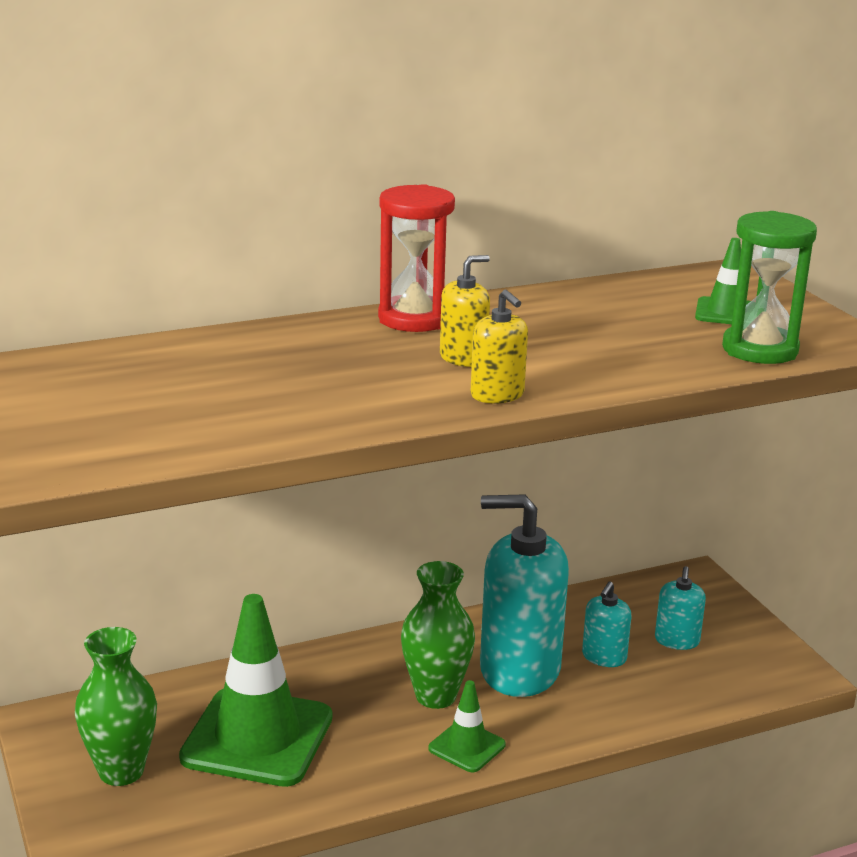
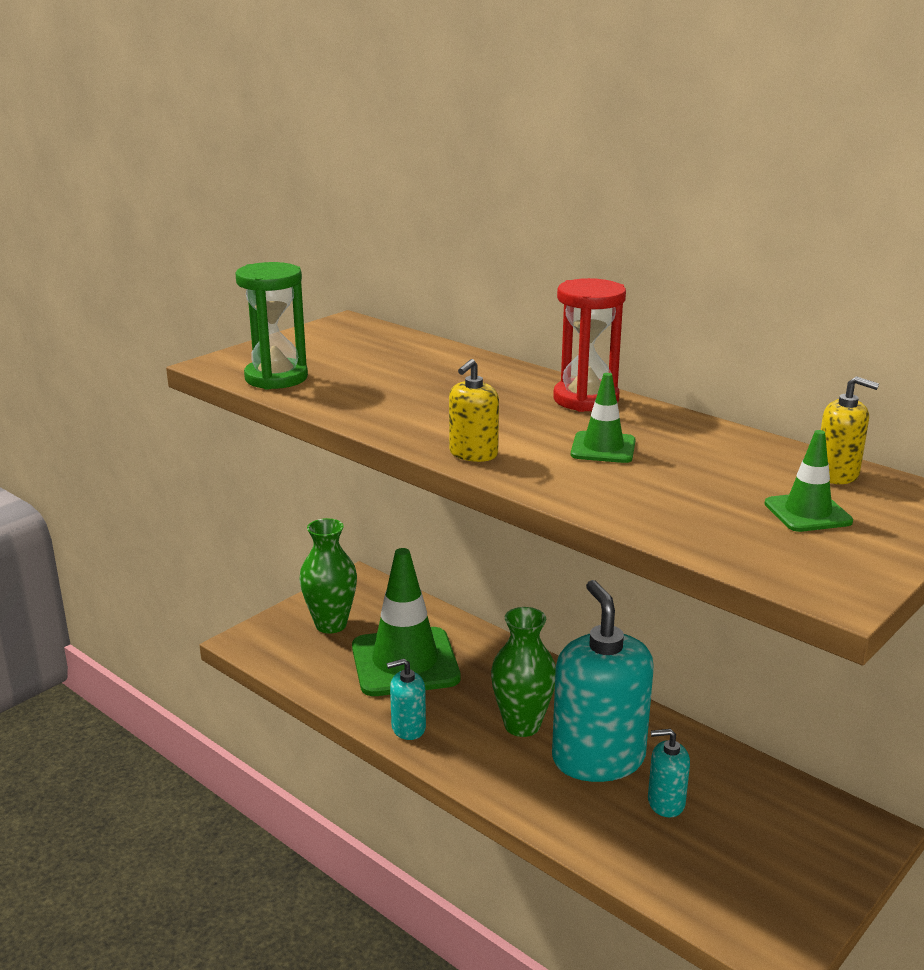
camera: 65 degrees right, 0 degrees up
green traffic cone [428,680,506,772] -> green traffic cone moved to [571,373,636,463]
yellow soap dispenser [440,255,490,367] -> yellow soap dispenser moved to [821,376,879,484]
turquoise soap dispenser [655,566,706,650] -> turquoise soap dispenser moved to [387,659,426,740]
green hourglass [722,211,817,364] -> green hourglass moved to [235,262,308,390]

